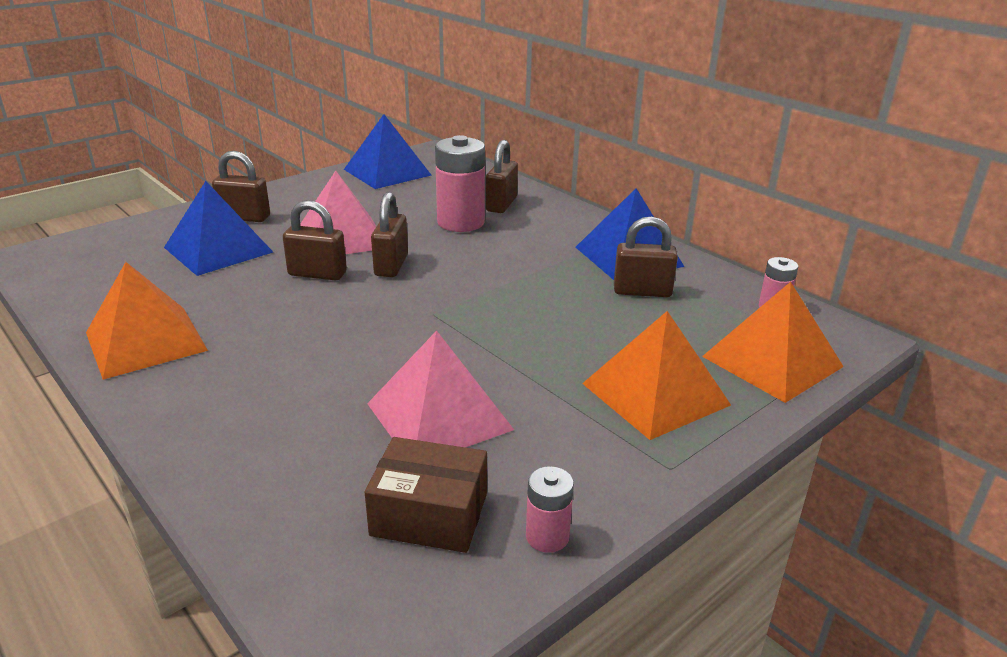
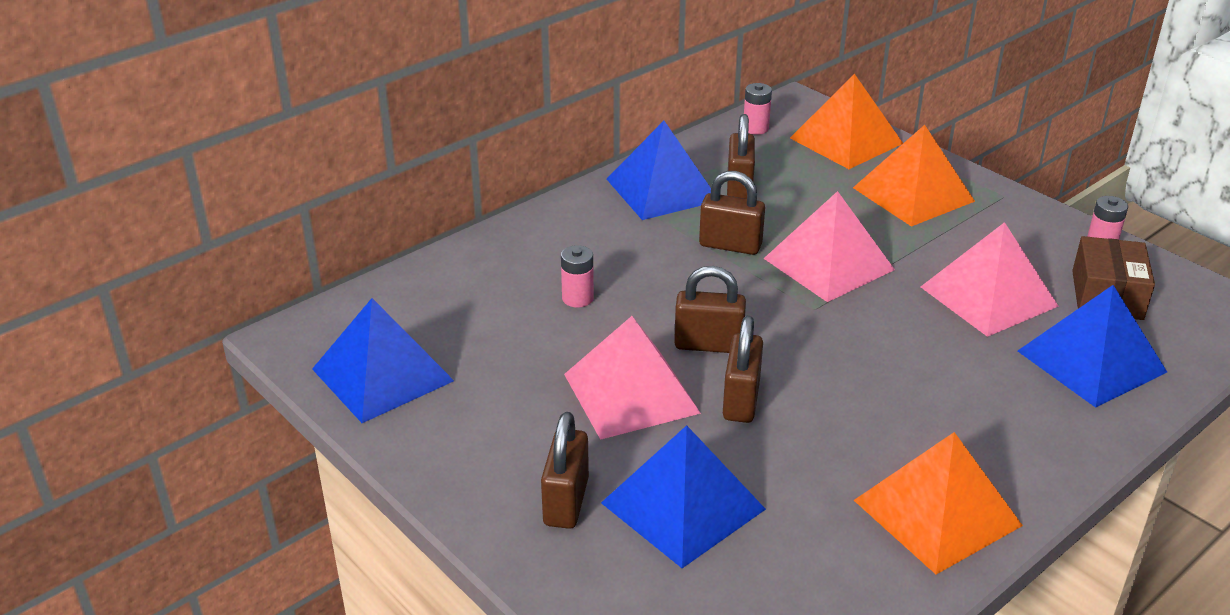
camera: 90 degrees left, 5 degrees up
pink battery [435,135,485,232] -> pink battery [561,245,594,308], size x0.51
brown padlock [486,140,518,213] -> brown padlock moved to [699,171,765,255]
none -> pink pyramid [763,191,895,302]
none -> blue pyramid [1018,285,1167,408]

